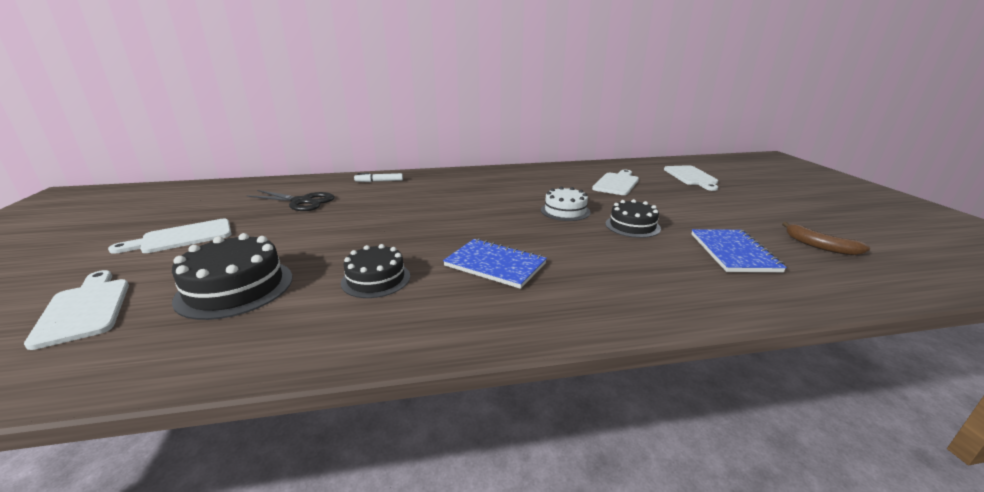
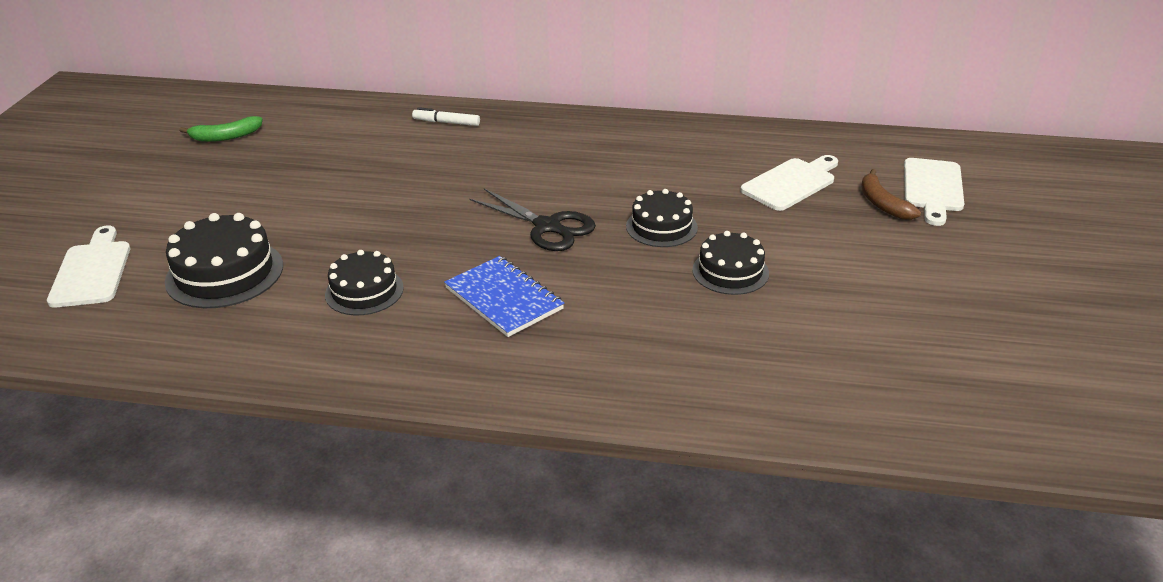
camera: 20 degrees right, 10 degrees up
white cutting board [108,219,231,254] -> none
black scissors [246,190,335,211] -> black scissors moved to [470,188,596,251]
white cake [541,187,591,221] -> black cake [626,189,698,247]
blue notebook [691,229,787,272] -> none
brown banana [782,222,870,255] -> brown banana moved to [861,169,921,220]
none -> green banana [179,116,263,142]

